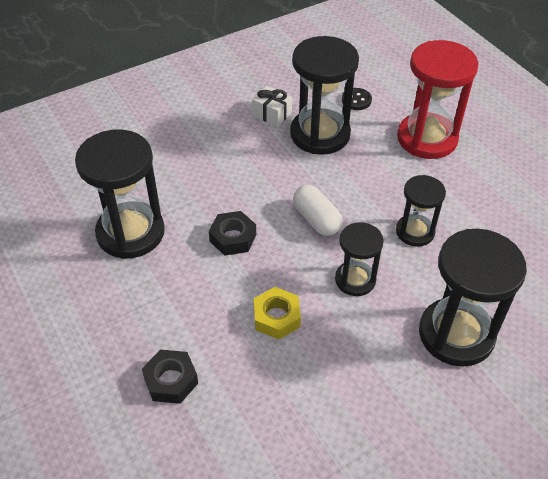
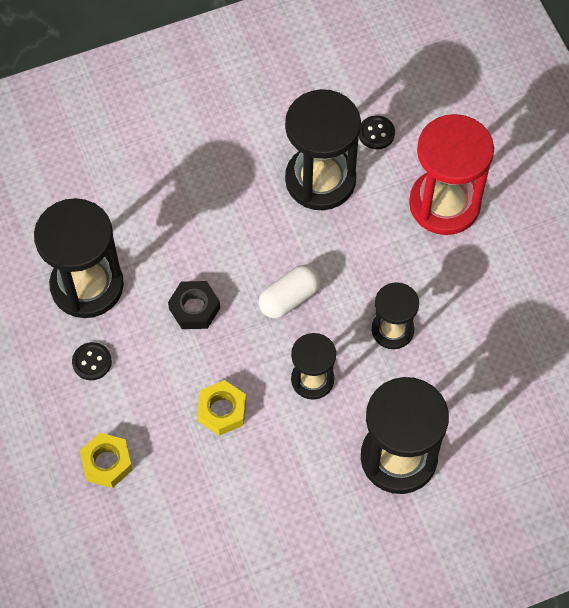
camera: 10 degrees right, 15 degrees up
black nut [142,349,198,404] -> yellow nut [80,433,133,488]
white gift [252,86,292,127] -> none
white capsule [293,185,343,236] -> white capsule turned 75 degrees clockwise [259,265,321,318]
none -> black button [72,342,112,380]

